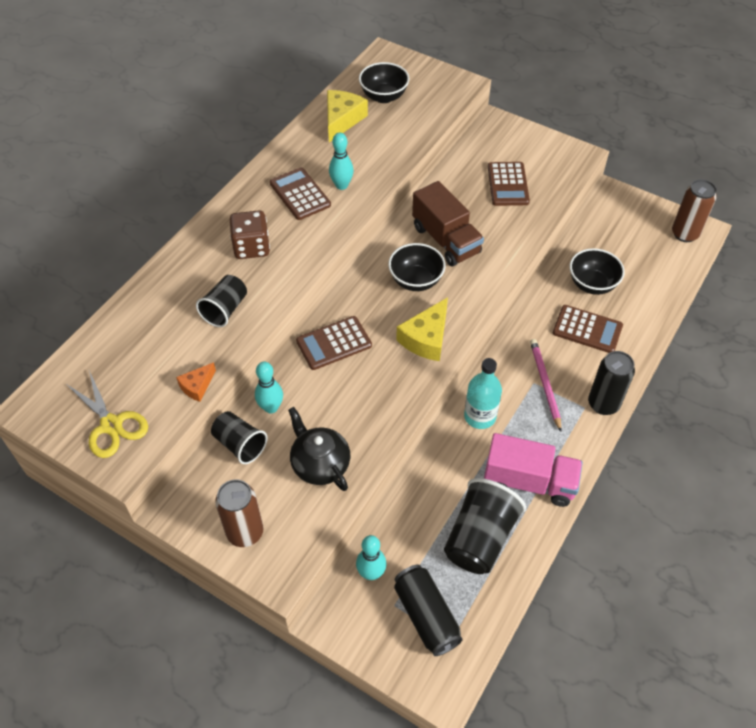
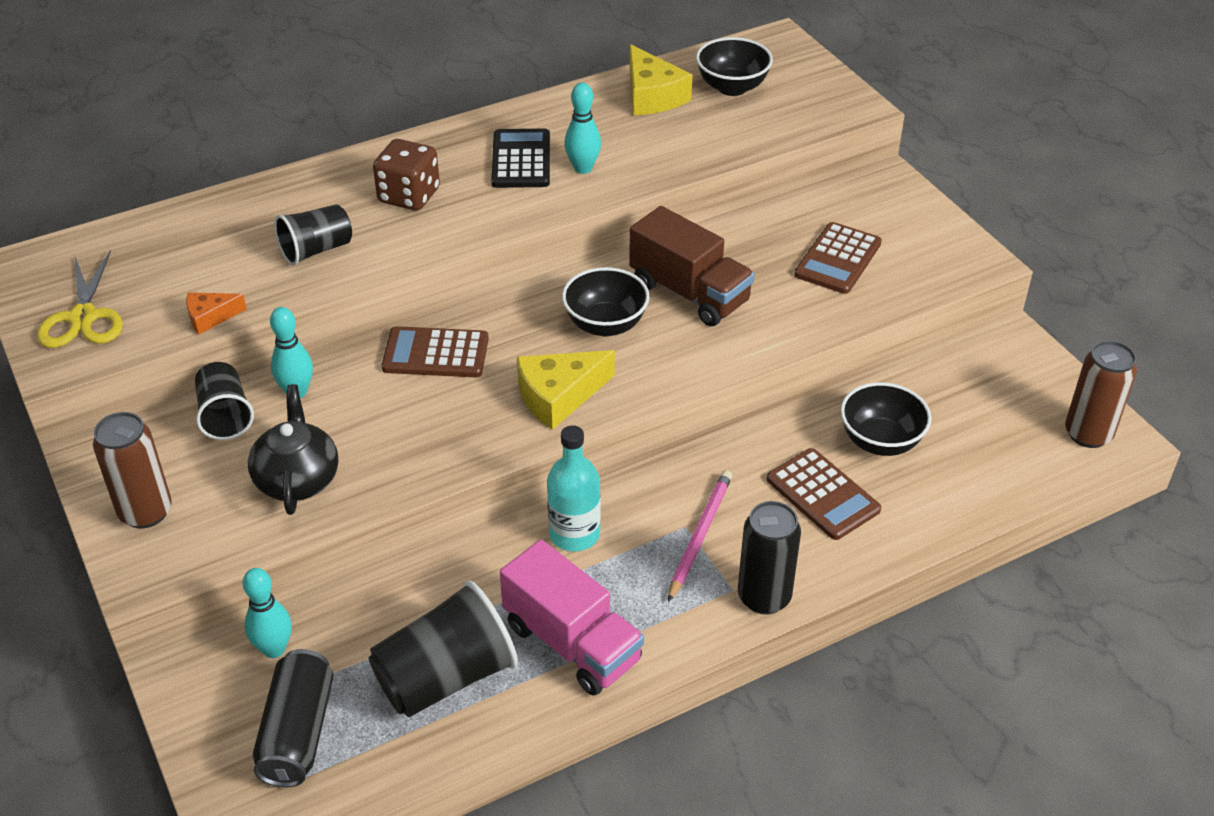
camera: 30 degrees right, 10 degrees down
brown calculator [270,167,331,220] -> black calculator [491,129,550,188]
yellow cheese [327,90,368,142] -> yellow cheese turned 105 degrees clockwise [630,44,693,115]
brown truck [412,181,484,266] -> brown truck turned 45 degrees counterclockwise [629,206,755,326]

